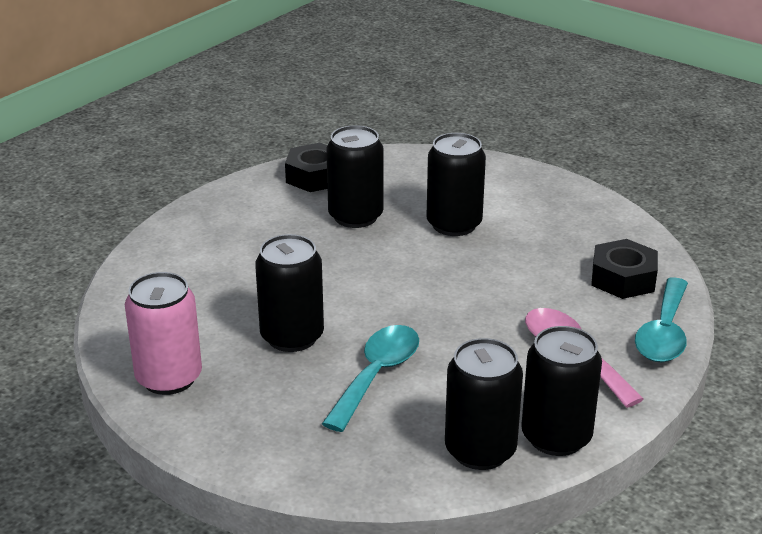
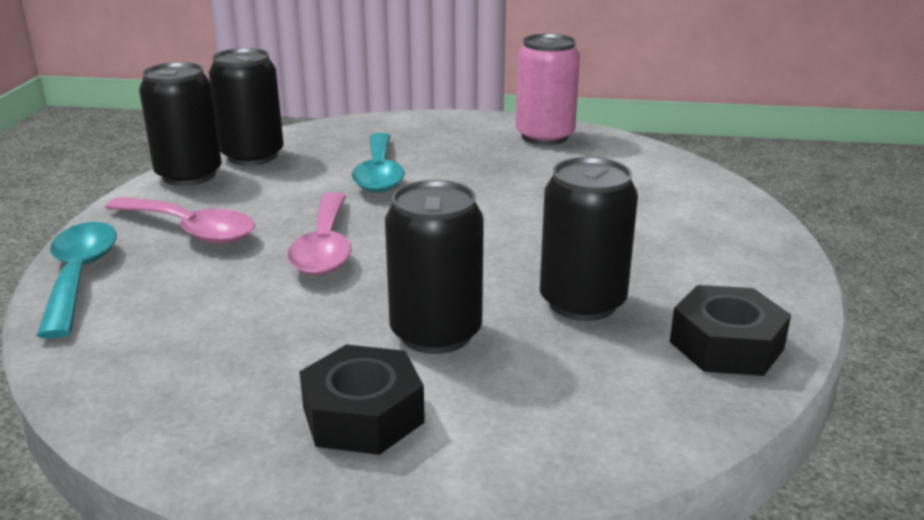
camera: 150 degrees right, 5 degrees down
black can [255,234,324,352] -> none
black nut [591,239,658,299] -> black nut moved to [299,344,425,455]
none -> pink spoon [288,192,352,275]

